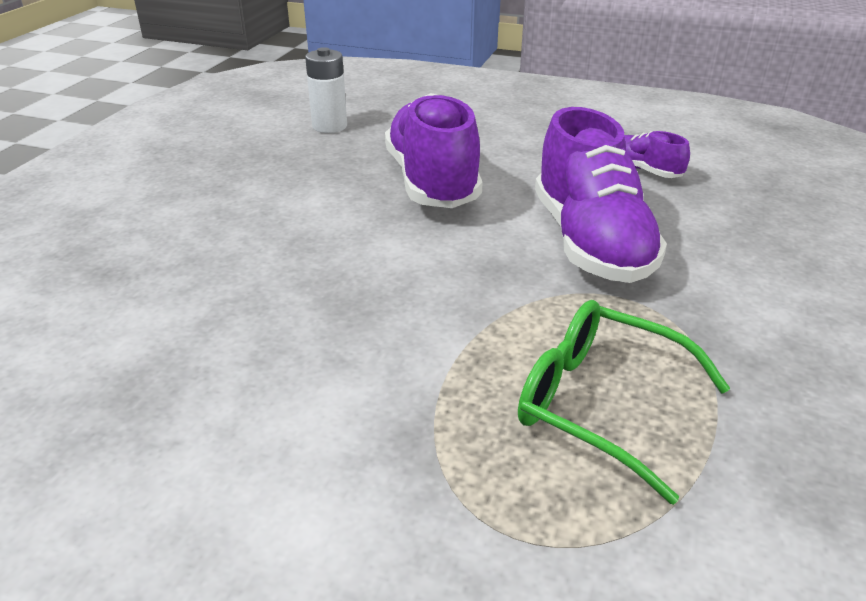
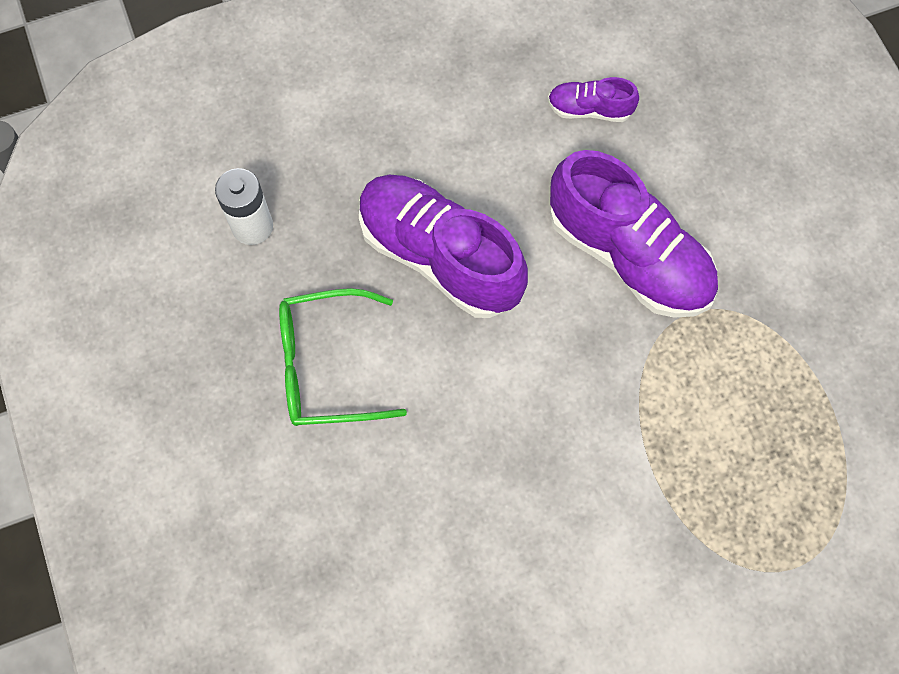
camera: 40 degrees left, 35 degrees up
green glasses [518,300,730,505] -> green glasses moved to [279,288,407,426]

